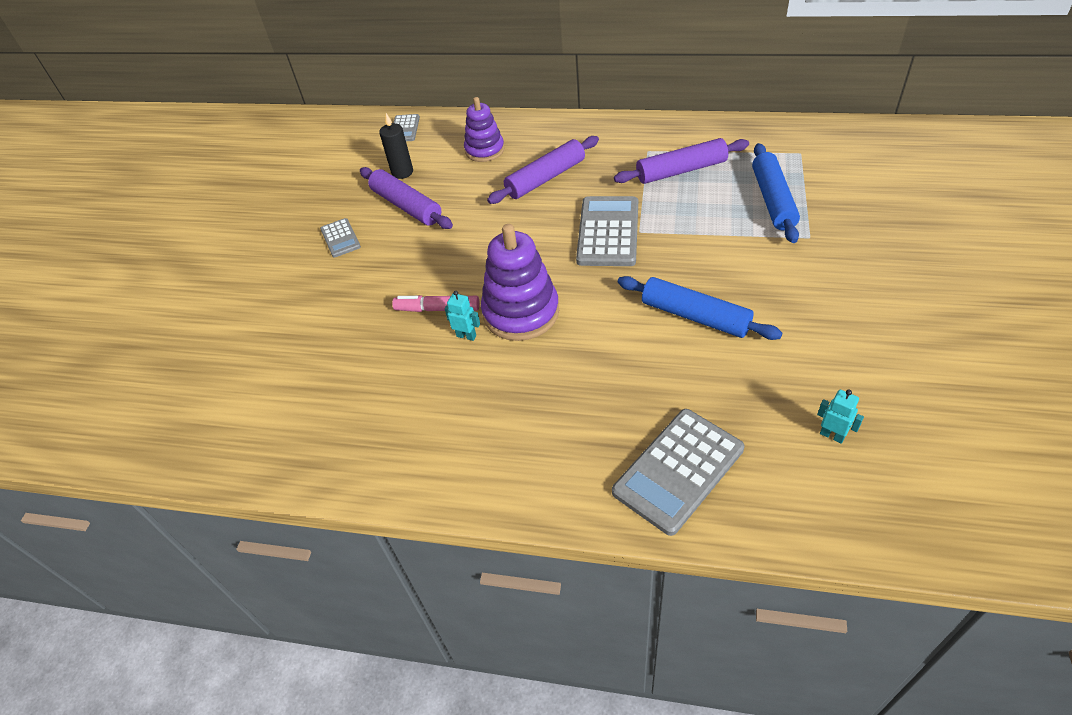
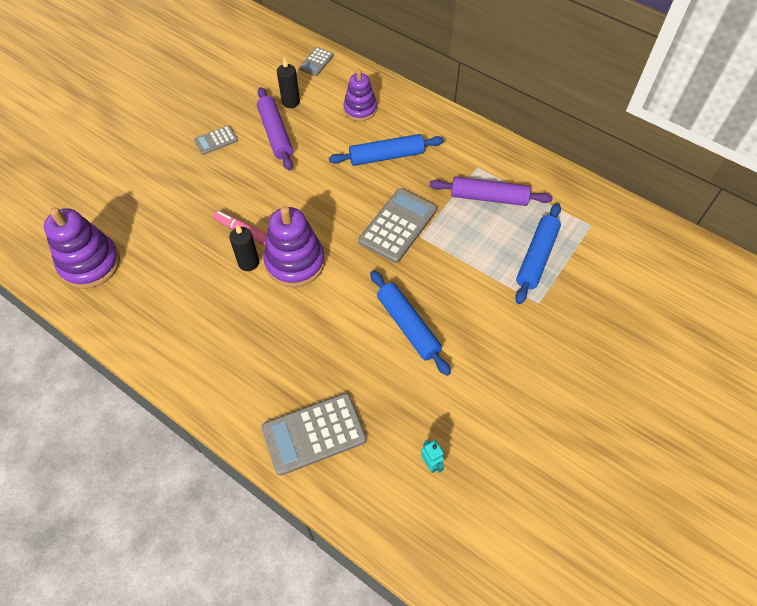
camera: 20 degrees right, 10 degrees up
grey calculator [320,218,361,258] -> grey calculator turned 60 degrees clockwise [194,125,238,155]
turquoise robot [445,291,480,341] -> black candle [229,225,259,271]
purple rolling pin [487,136,599,204] -> blue rolling pin [329,134,444,166]
none -> purple stacking toy [44,207,120,289]

